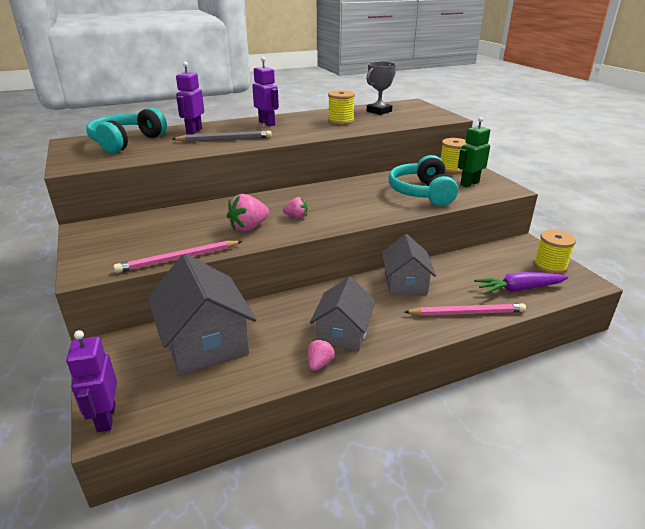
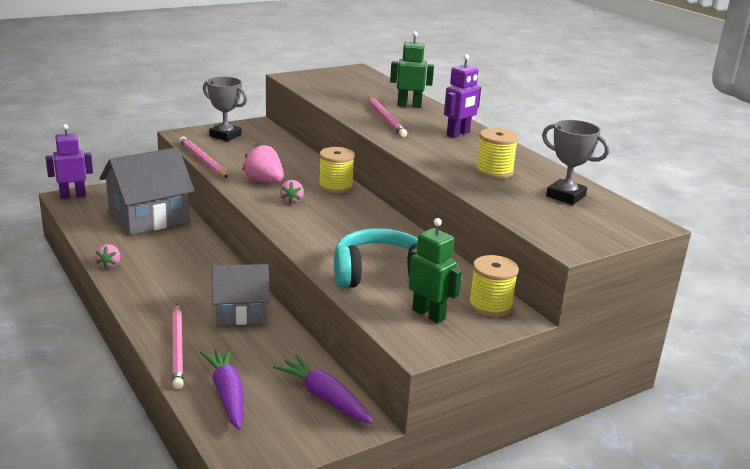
camera: 80 degrees right, 5 degrees down
turquoise headphones [86,107,167,153] -> none
grey pencil [172,131,272,142] -> pink pencil [368,97,407,137]
purple robot [176,62,204,134] -> green robot [390,31,434,108]
pink strawberry [308,339,335,371] -> pink strawberry turned 75 degrees clockwise [95,244,120,269]
grey house [310,277,376,351] -> none
yellow spool [534,230,576,274] -> yellow spool moved to [319,147,355,193]
none -> grey trophy [203,77,247,141]
none -> purple carrot [273,354,374,424]

